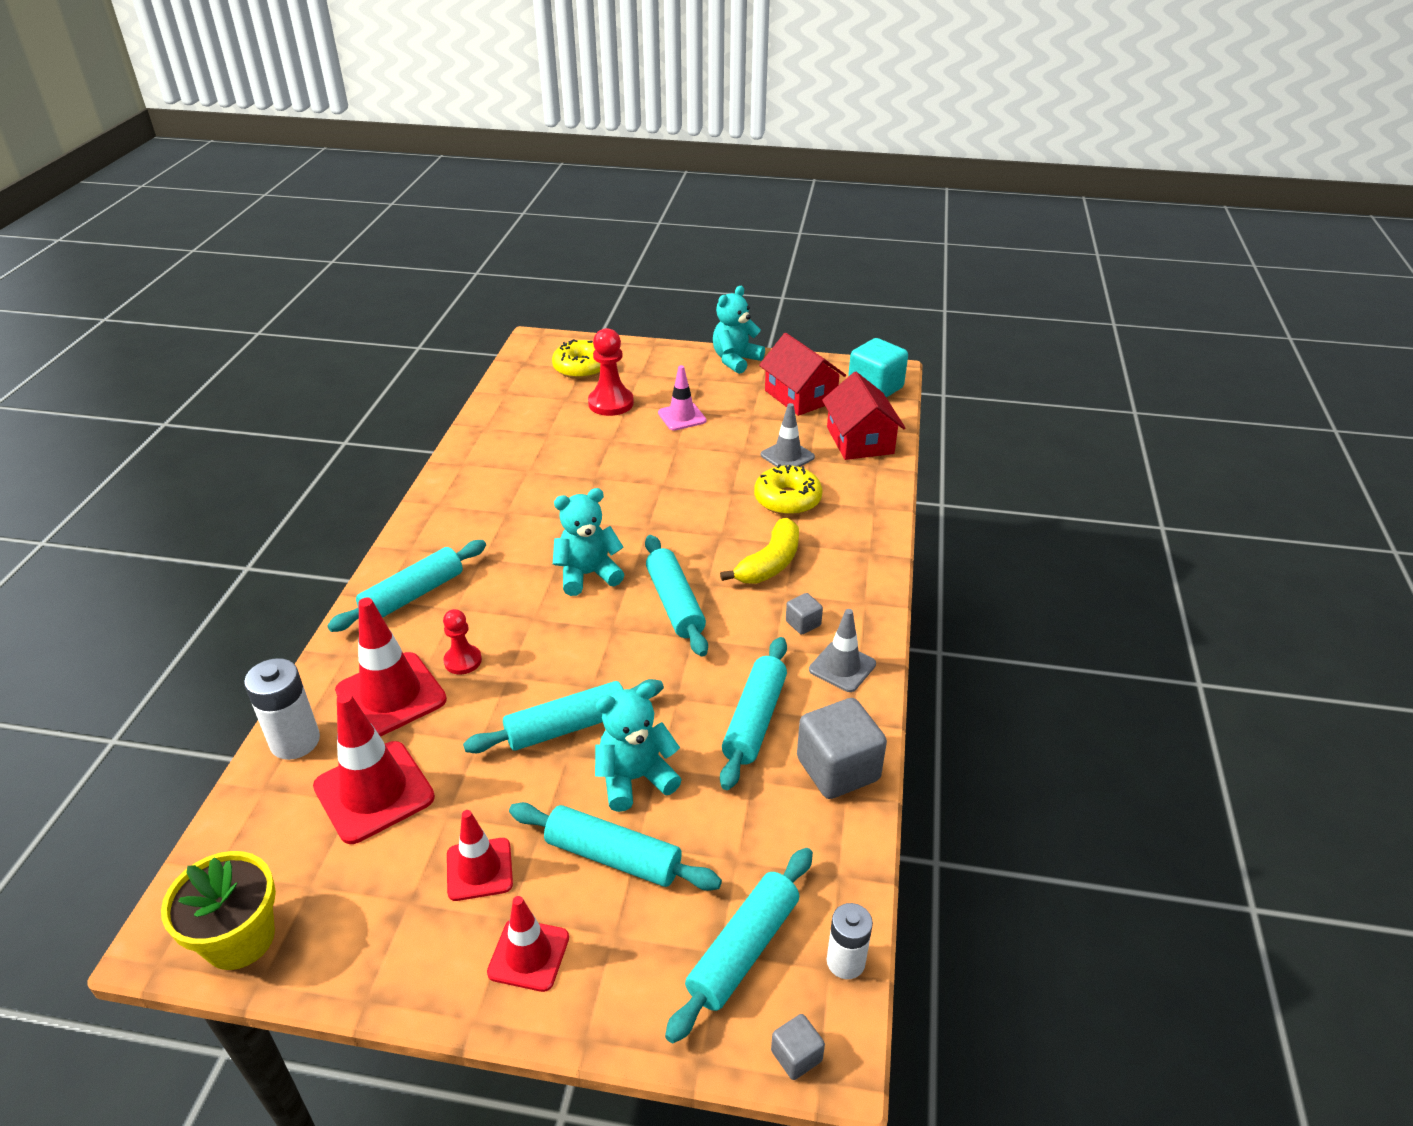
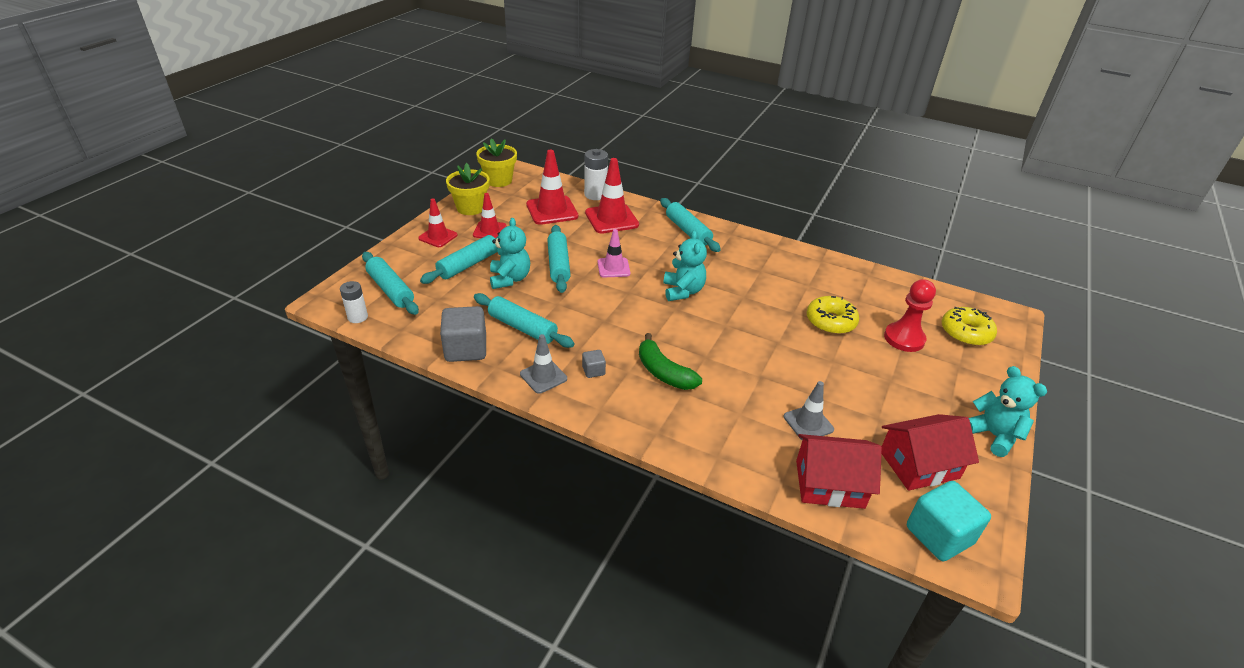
camera: 105 degrees right, 0 degrees up
red pawn [443,609,482,675] -> none
turquoise rolling pin [645,535,708,657] -> none
pink traffic cone [658,365,706,431] -> pink traffic cone moved to [598,229,630,277]
yellow banana [720,518,799,584] -> green banana [639,333,702,390]
yellow donut [754,464,822,515] -> yellow donut moved to [806,296,859,334]
grey cube [771,1014,825,1080] -> none
none -> yellow flower pot [446,163,489,215]

